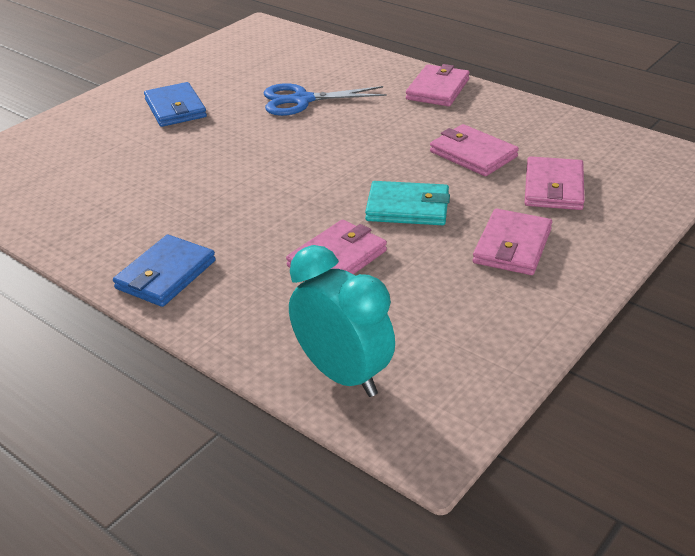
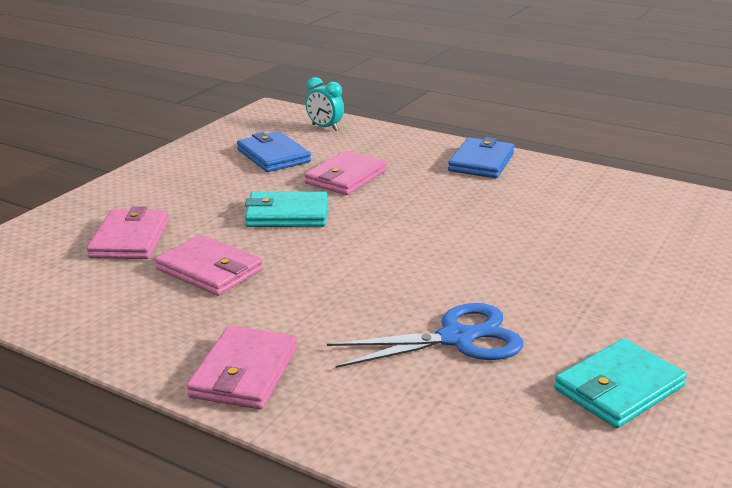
camera: 170 degrees right, 10 degrees down
blue wallet [144,82,207,127] -> blue wallet moved to [237,132,311,172]
turquoise clock [289,245,395,397] -> turquoise clock [306,77,344,131], size x0.56
pink wallet [473,209,552,275] -> none
none -> turquoise wallet [554,339,687,428]

